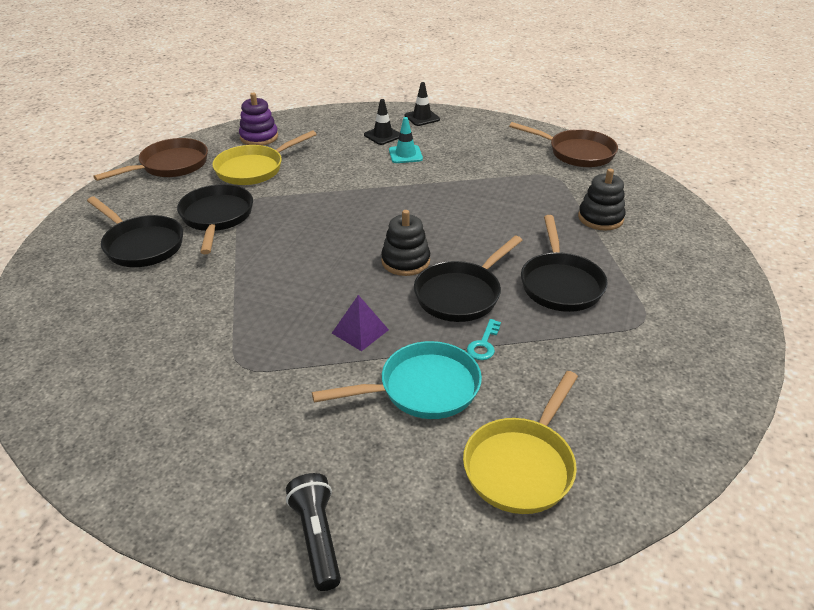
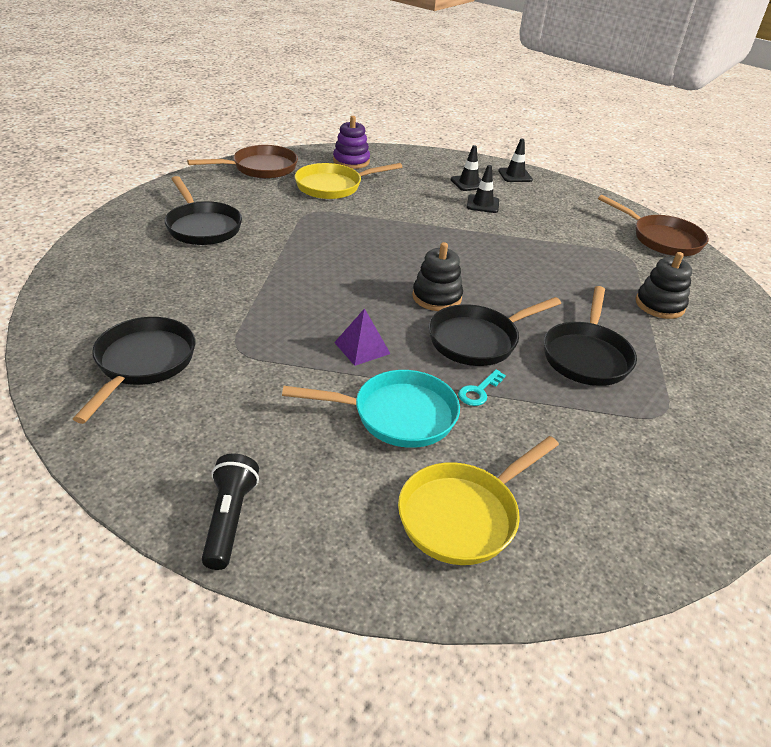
camera: 15 degrees right, 0 degrees up
black pan [177,184,253,254] -> black pan moved to [73,317,195,424]
turquoise traffic cone [389,117,423,163] -> black traffic cone [467,165,499,213]

